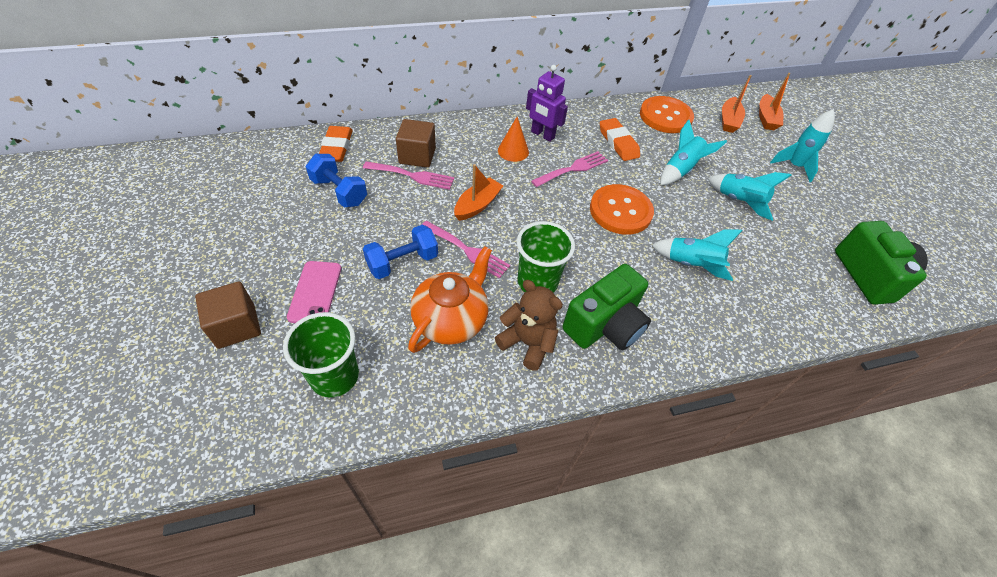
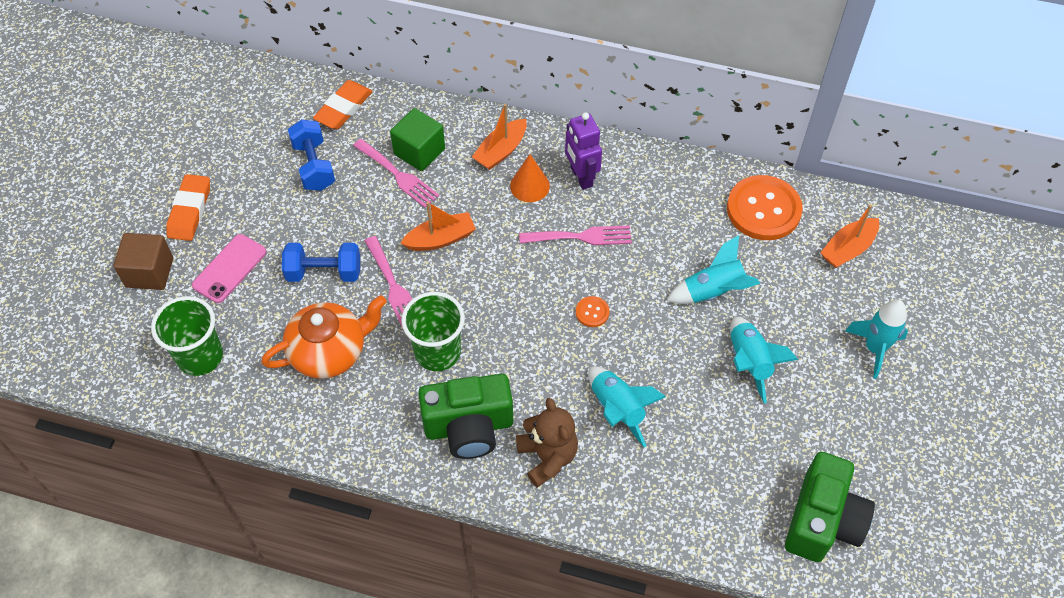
camera: 35 degrees right, 5 degrees up
brown cube [396,119,436,168] -> green cube [390,108,445,171]
brown teddy bear [495,280,563,371] -> brown teddy bear moved to [516,398,578,488]
orange button [590,184,654,235] -> orange button [576,296,609,327], size x0.43
orange eraser [600,118,640,161] -> orange eraser moved to [166,174,210,241]
orange boat [759,73,790,130] -> orange boat moved to [472,104,527,170]

